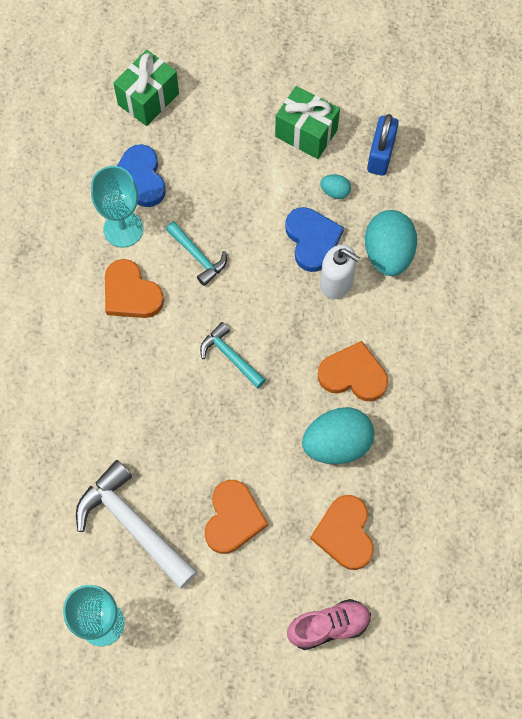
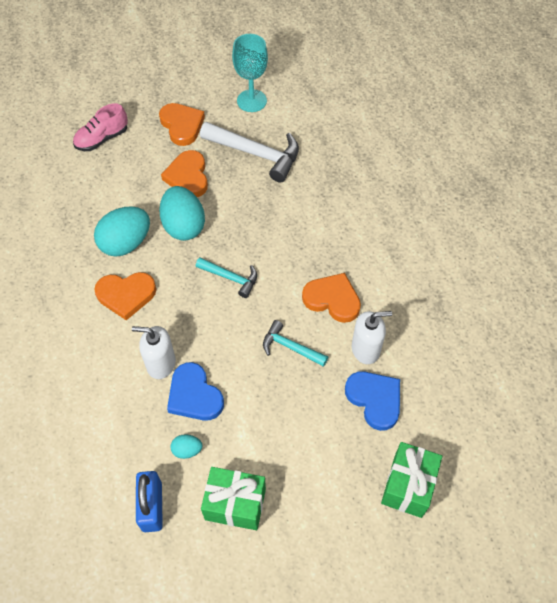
camera: 160 degrees right, 10 degrees down
turquoise goblet [91,166,143,247] -> white soap dispenser [352,311,392,364]
orange heart [310,495,374,570] -> orange heart moved to [159,103,205,146]
turquoise egg [365,210,417,276] -> turquoise egg moved to [159,186,205,241]

